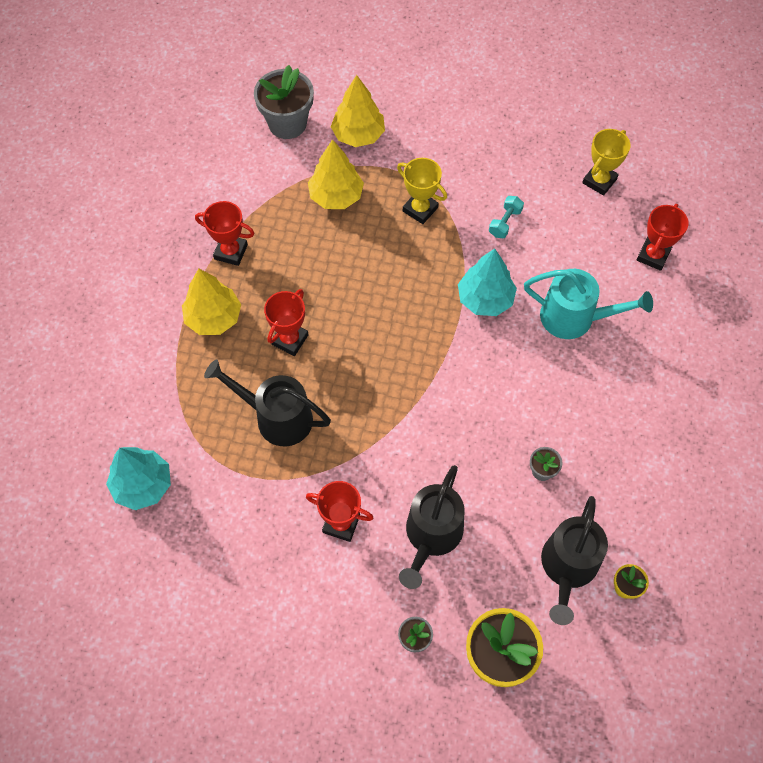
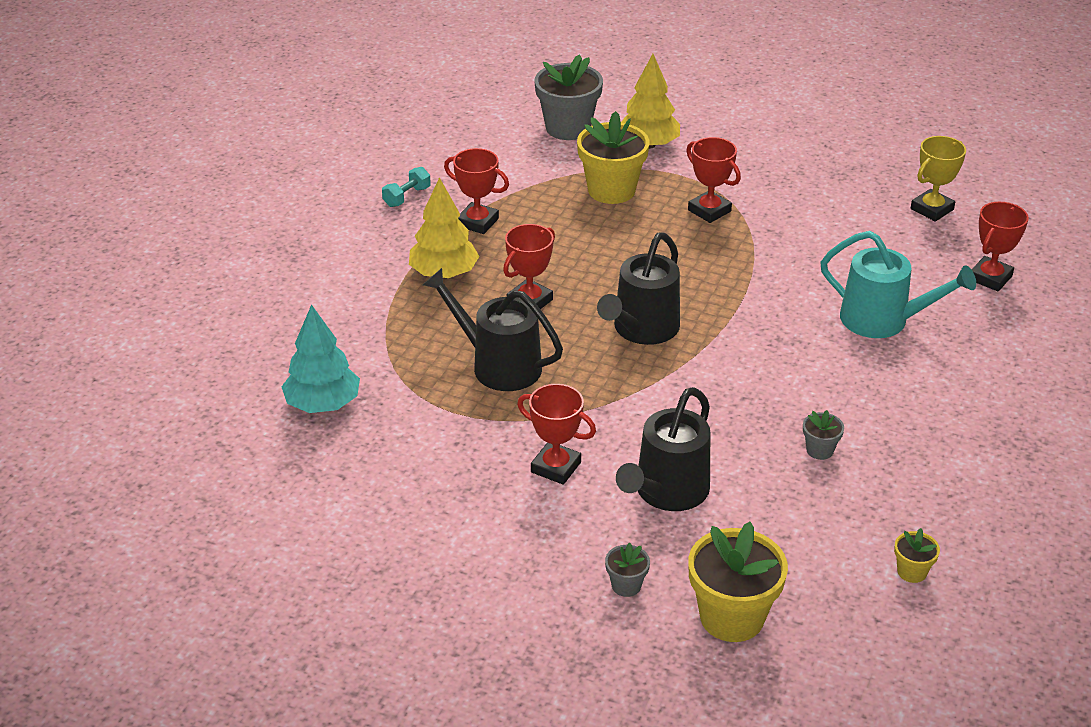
camera: 10 degrees right, 25 degrees down
yellow tree [308,139,364,209] -> yellow flower pot [577,111,649,204]
yellow trophy [397,158,447,224] -> red trophy [686,137,741,223]
turquoise tree [458,249,517,316] -> none
turquoise dumbbell [489,196,524,238] -> turquoise dumbbell moved to [382,167,431,207]
black watering can [541,496,608,625] -> black watering can moved to [597,233,680,345]

